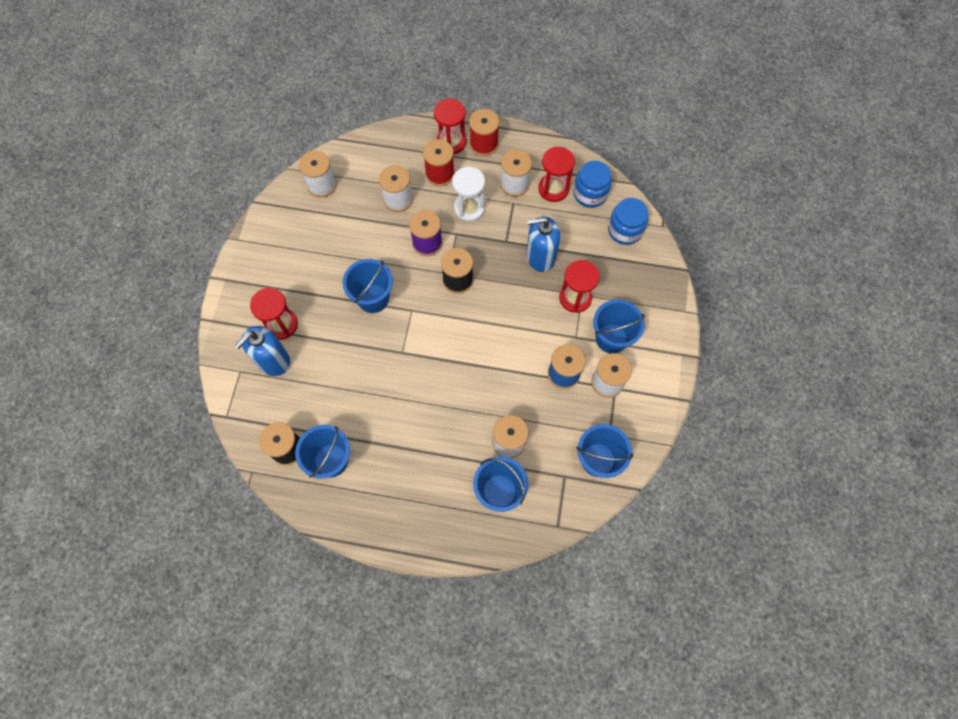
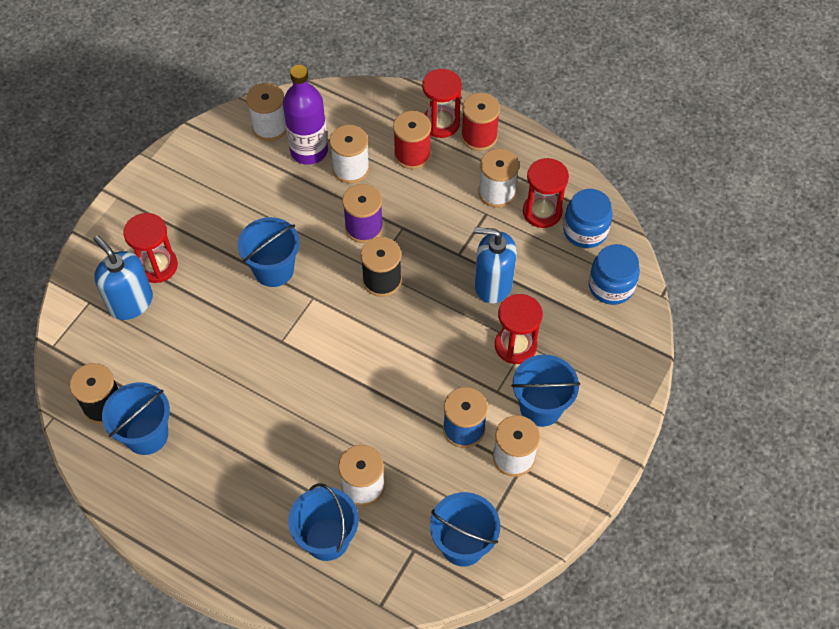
camera: 20 degrees right, 10 degrees down
blue soap dispenser [234,326,290,376] -> blue soap dispenser turned 75 degrees clockwise [93,236,153,320]
white hourglass [452,167,485,222] -> none
none -> purple bottle [283,65,328,165]

